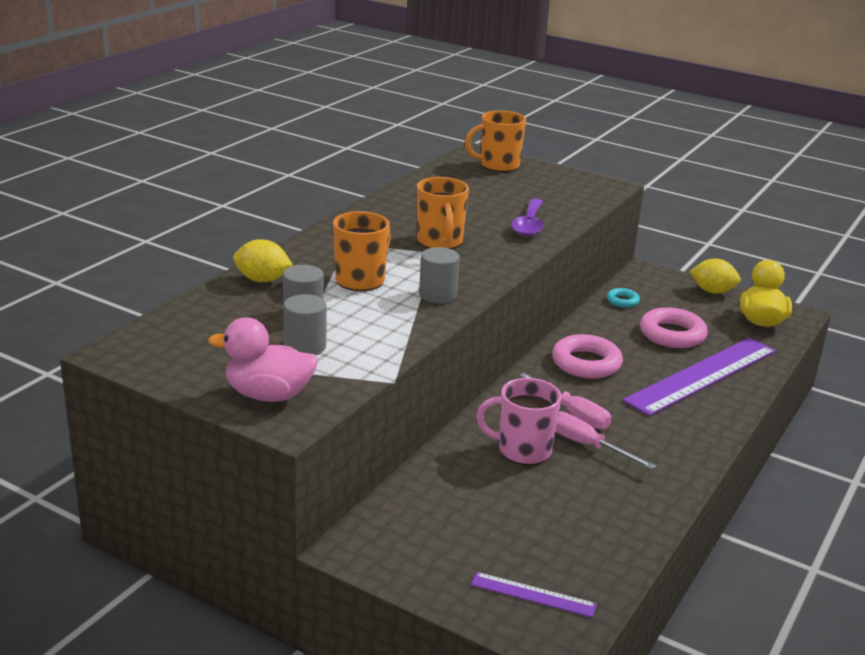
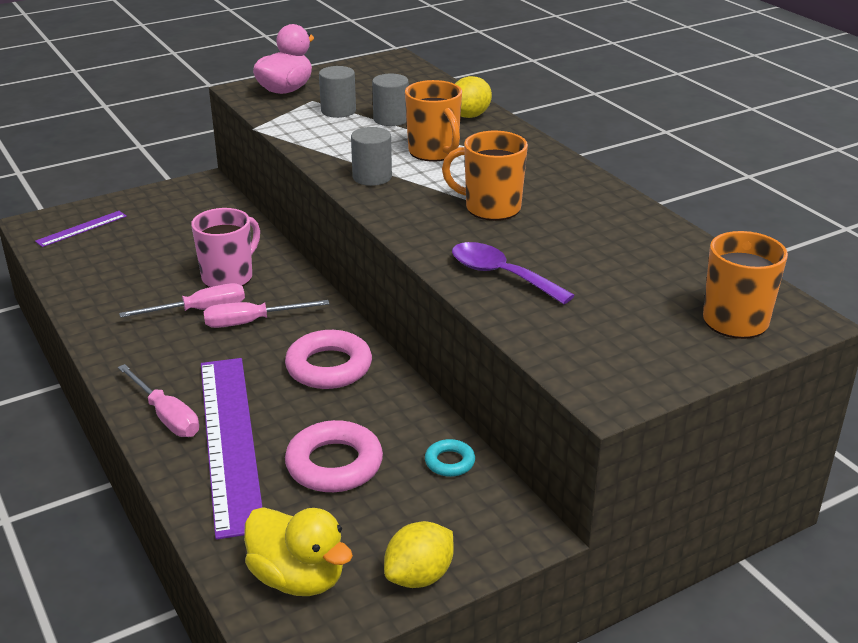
camera: 120 degrees right, 5 degrees up
none -> pink screwdriver [118,364,199,437]

